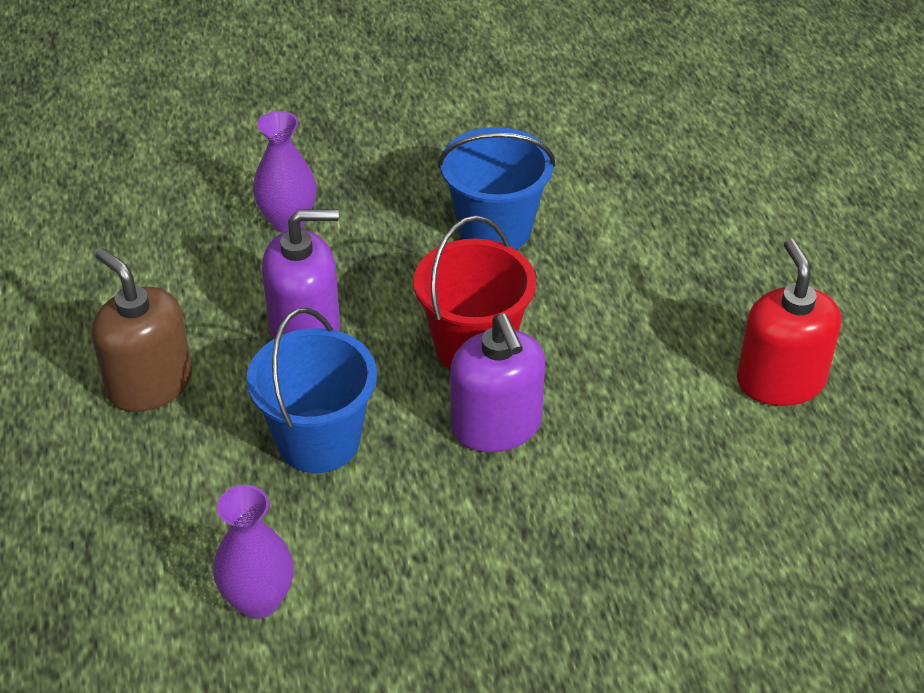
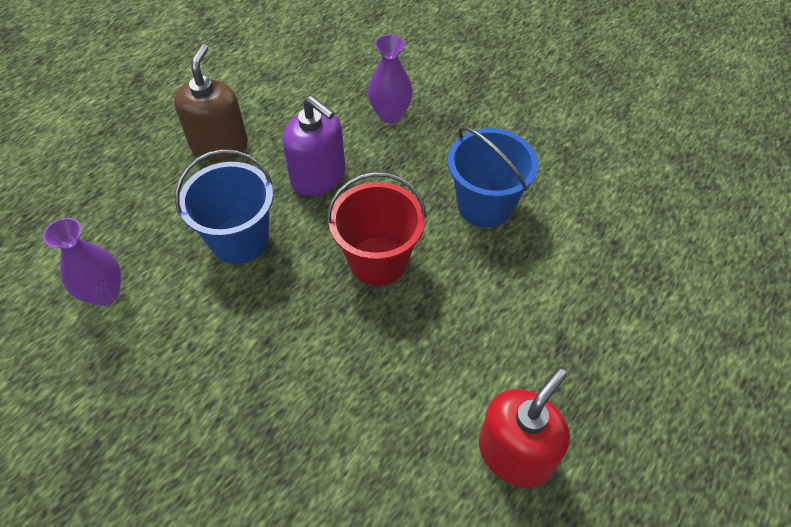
camera: 50 degrees right, 10 degrees up
purple soap dispenser [450,314,545,452] -> none

